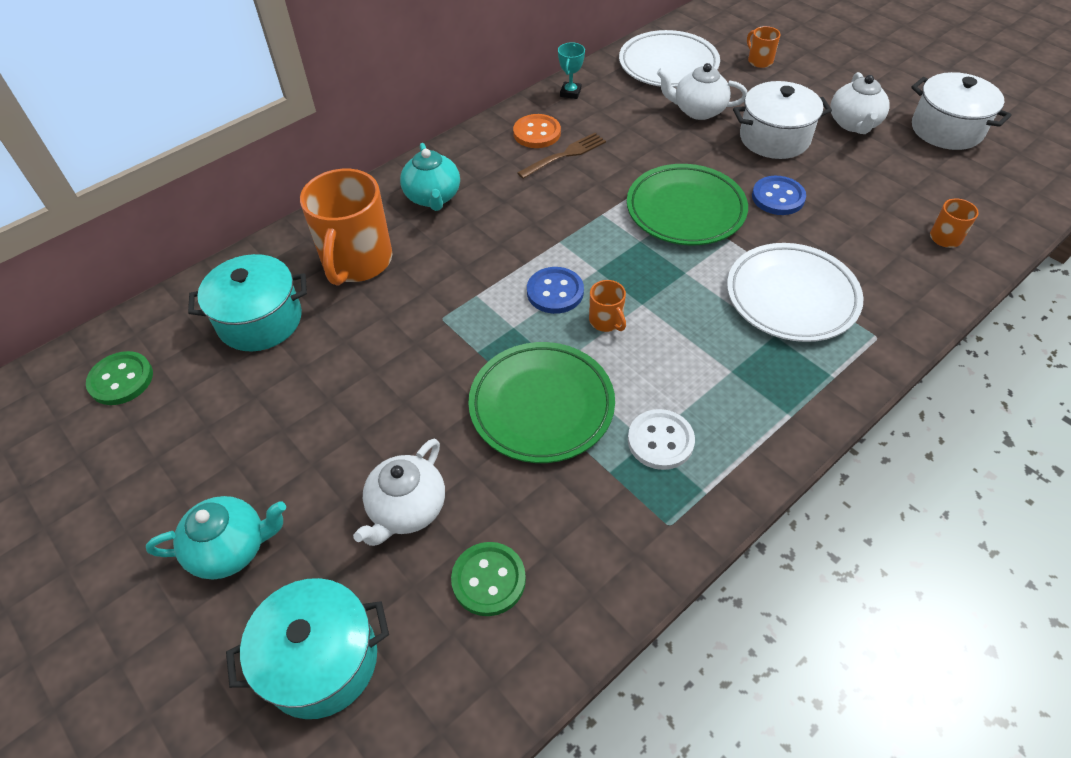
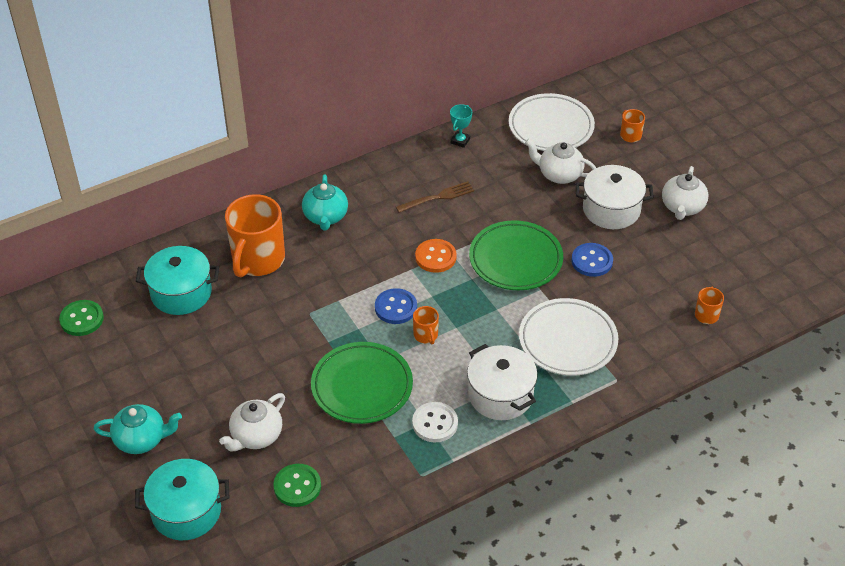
camera: 10 degrees right, 5 degrees down
orange button [513,114,561,148] -> orange button moved to [415,239,457,273]
white pot [911,72,1012,150] -> white pot moved to [467,344,538,420]

